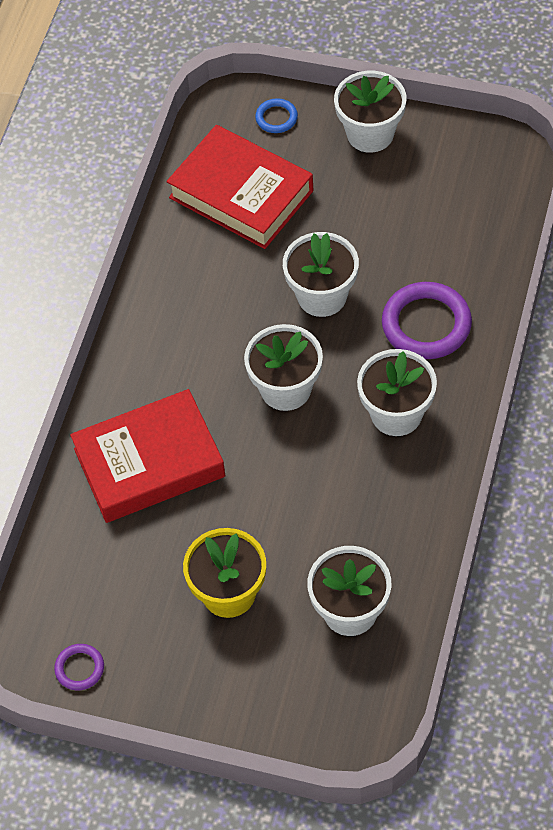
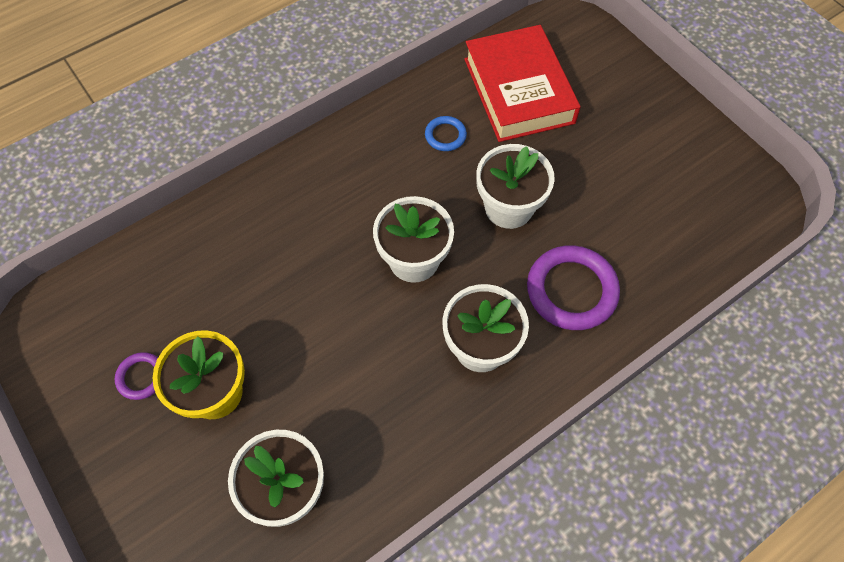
camera: 35 degrees right, 5 degrees up
purple ring [54,644,104,690] -> purple ring moved to [115,352,158,400]
red book [70,389,225,523] -> none
blue ring [255,98,298,133] -> blue ring moved to [425,116,467,151]
white flower pot [334,71,406,153] -> none

